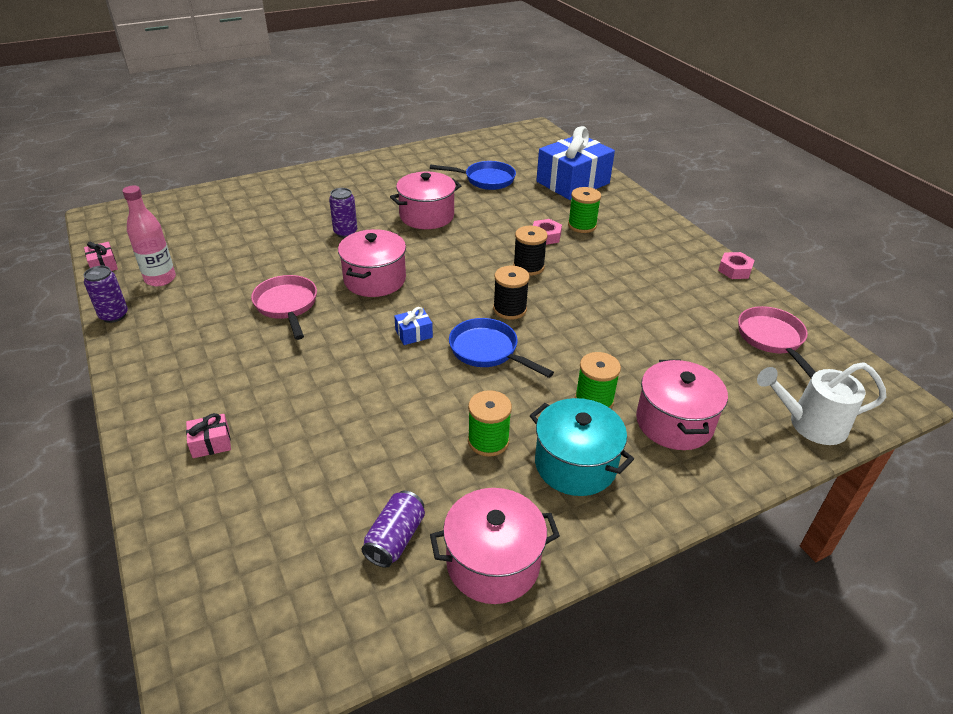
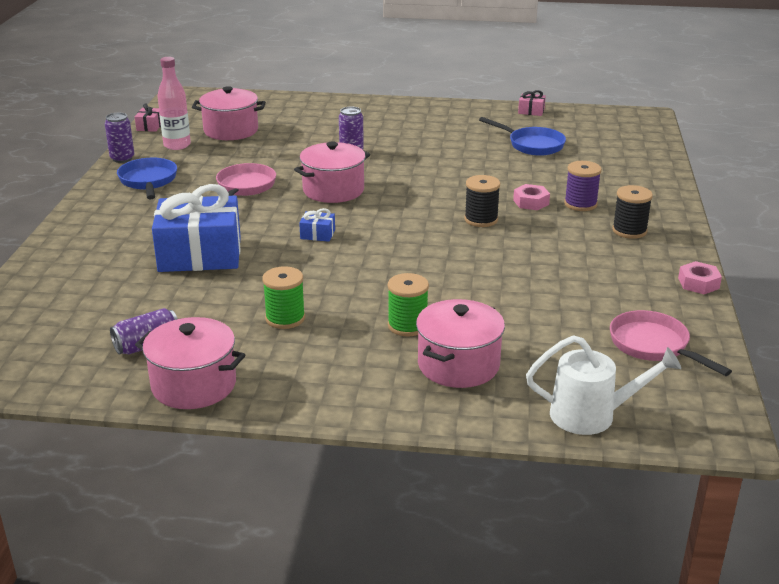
camera: 35 degrees right, 10 degrees down
pink gift [186,413,231,458] -> pink gift moved to [518,90,546,116]
pink pot [390,172,462,229] -> pink pot moved to [192,86,266,140]
blue pan [449,318,554,378] -> blue pan moved to [117,158,177,199]
black spool [493,266,530,320] -> black spool moved to [612,185,653,239]
turquoise pot [530,398,634,496] -> none
blue gift [536,126,615,200] -> blue gift moved to [152,184,241,272]
green spool [568,187,601,233] -> purple spool [564,161,602,211]
pink pan [738,306,816,378] -> pink pan turned 60 degrees counterclockwise [610,310,732,376]
white watering can [757,362,886,445] -> white watering can turned 150 degrees clockwise [526,335,681,435]

